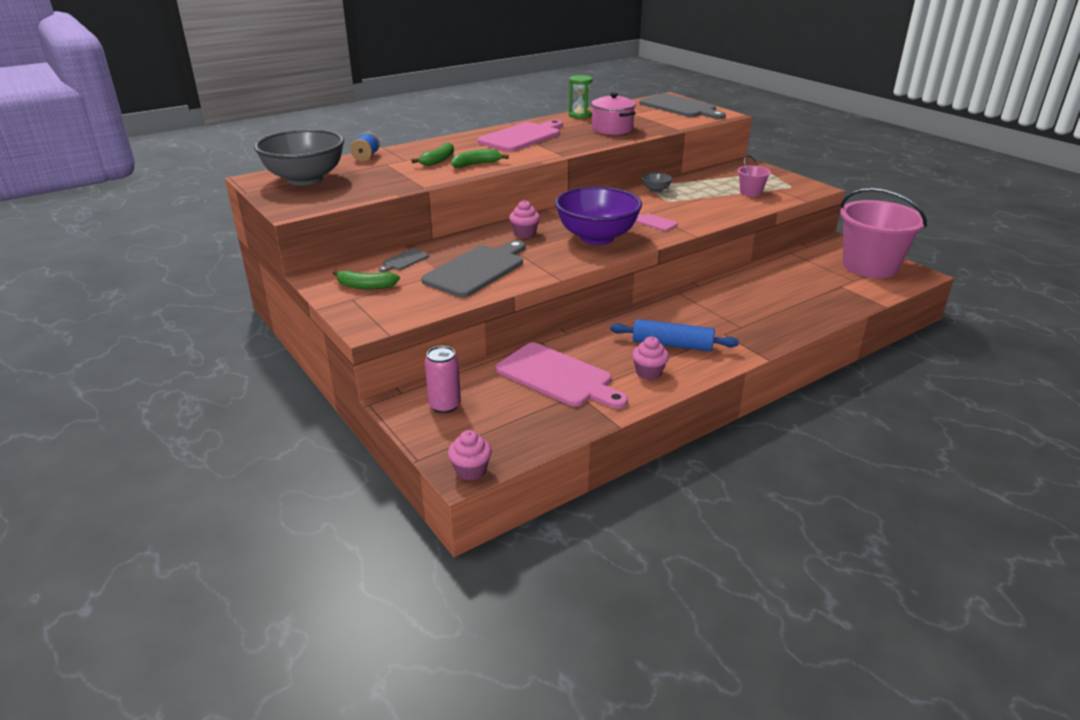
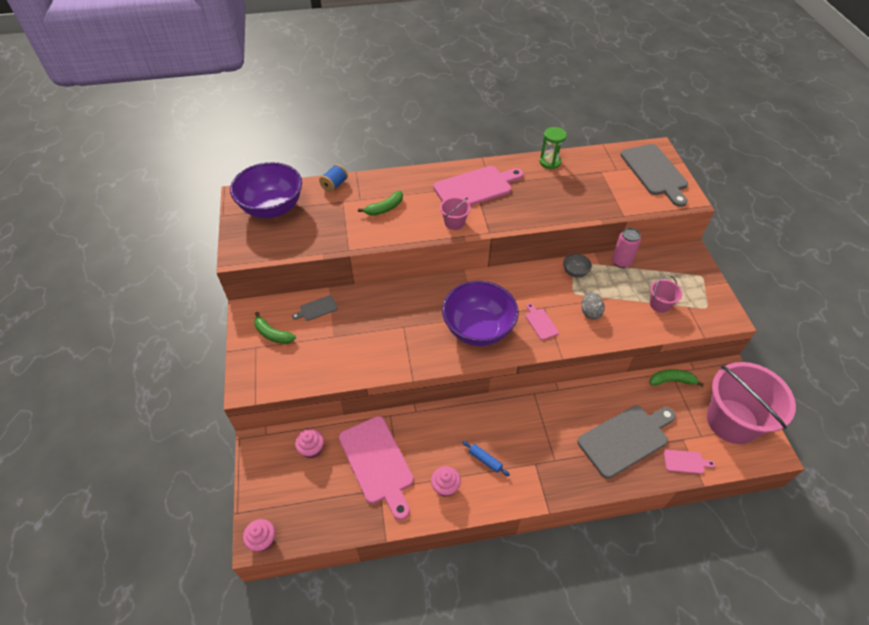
camera: 25 degrees right, 20 degrees up
grey bowl [254,129,344,186] -> purple bowl [230,162,302,218]
grey cutting board [421,240,525,297] -> grey cutting board moved to [578,406,676,479]
pink can [425,346,461,413] -> pink can moved to [612,228,641,268]
green banana [451,149,509,168] -> green banana moved to [650,369,704,387]
pink cupcake [509,200,540,238] -> pink cupcake moved to [295,429,324,459]
pink pot [591,93,636,135] -> none
blue rolling pin [610,319,739,351] -> blue rolling pin [462,441,510,476], size x0.54
none -> pink bucket [440,197,471,230]
none -> grey egg [581,292,605,320]
none -> pink cutting board [664,450,715,474]

